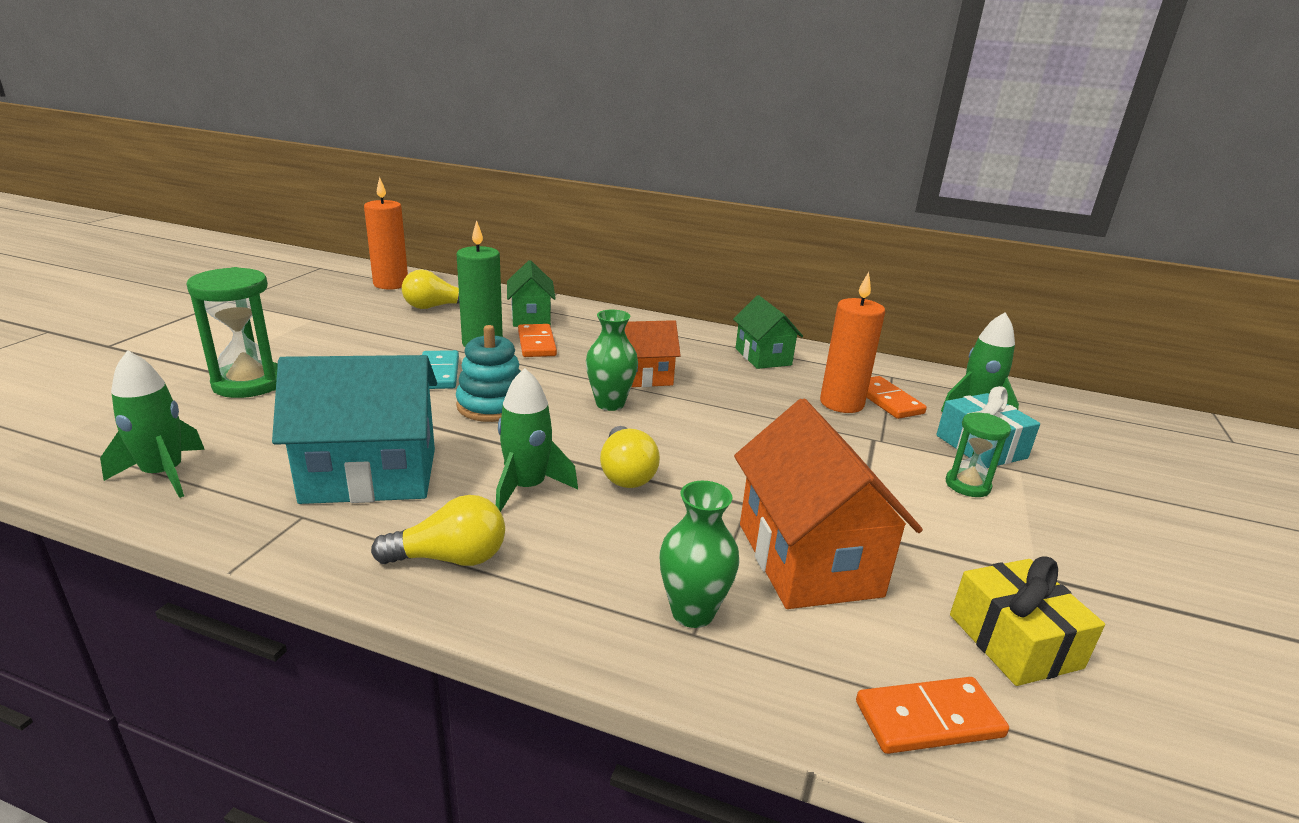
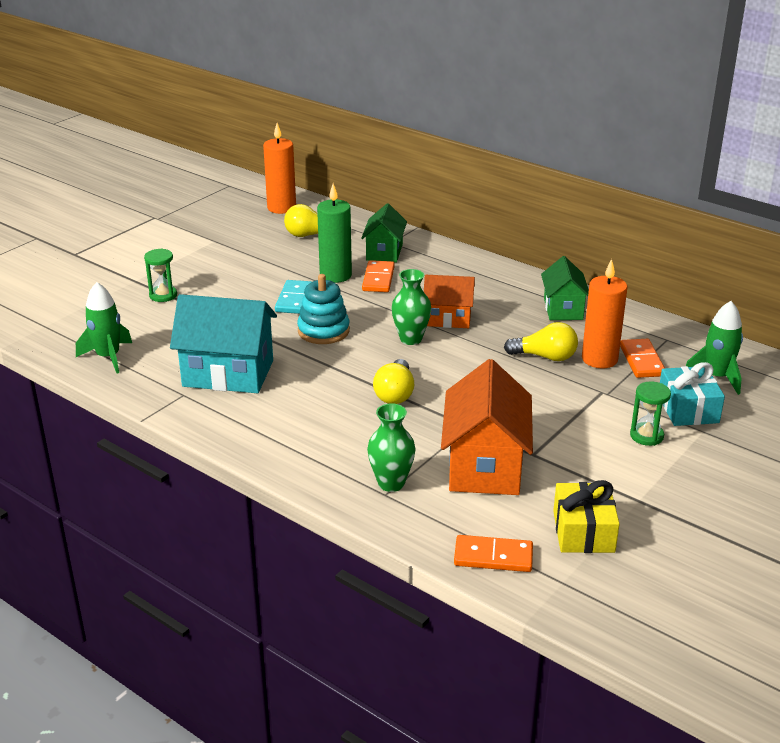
camera: 20 degrees right, 5 degrees up
green hourglass [186,267,278,398] -> green hourglass [144,248,177,302], size x0.58
yellow light bulb [371,495,505,566] -> yellow light bulb moved to [504,322,578,361]
green rocket [496,368,578,512] -> none

